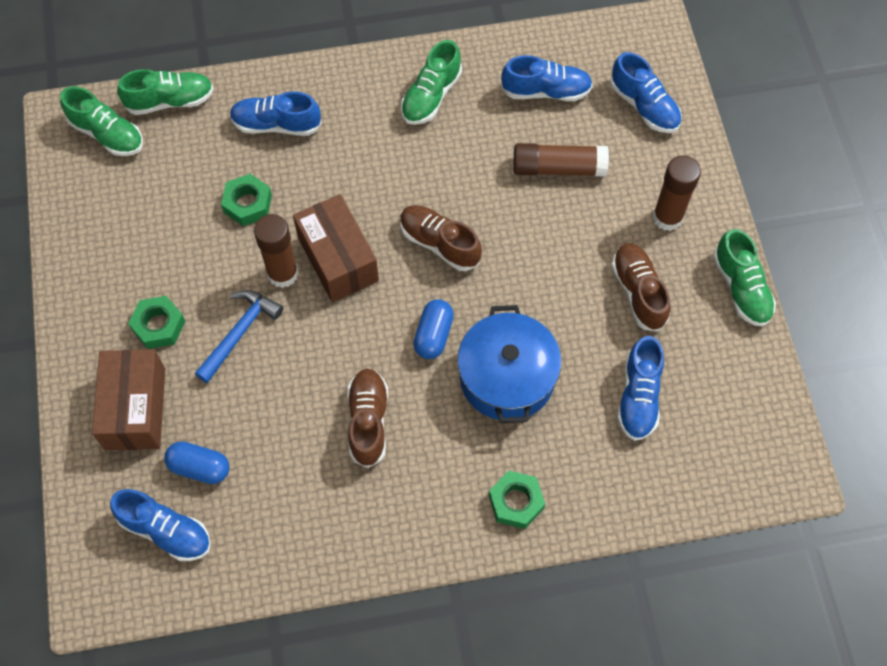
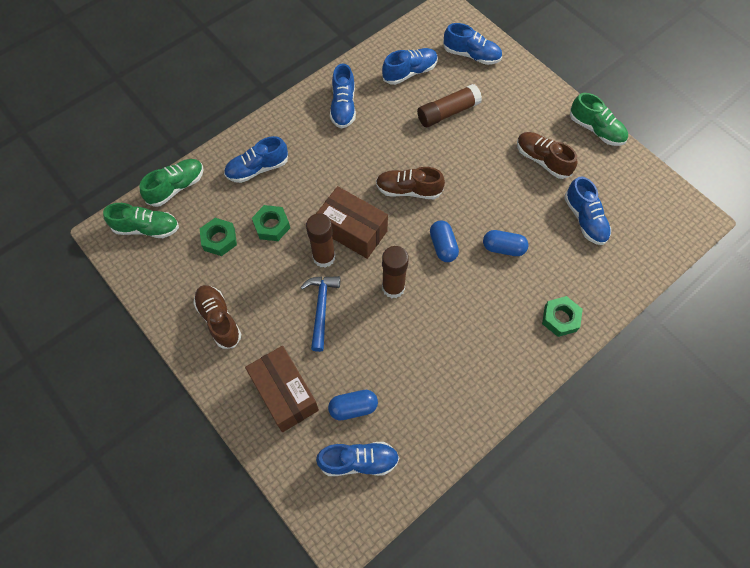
camera: 30 degrees left, 0 degrees up
green nut [128,296,185,349] -> green nut moved to [200,218,237,256]
brown shoe [347,369,388,468] -> brown shoe moved to [193,285,241,349]
green shoe [401,40,462,125] -> blue shoe [330,63,356,129]
blue pot [457,305,561,423] -> blue capsule [483,230,529,256]
brown glue stick [653,155,701,231] -> brown glue stick moved to [382,246,409,298]

